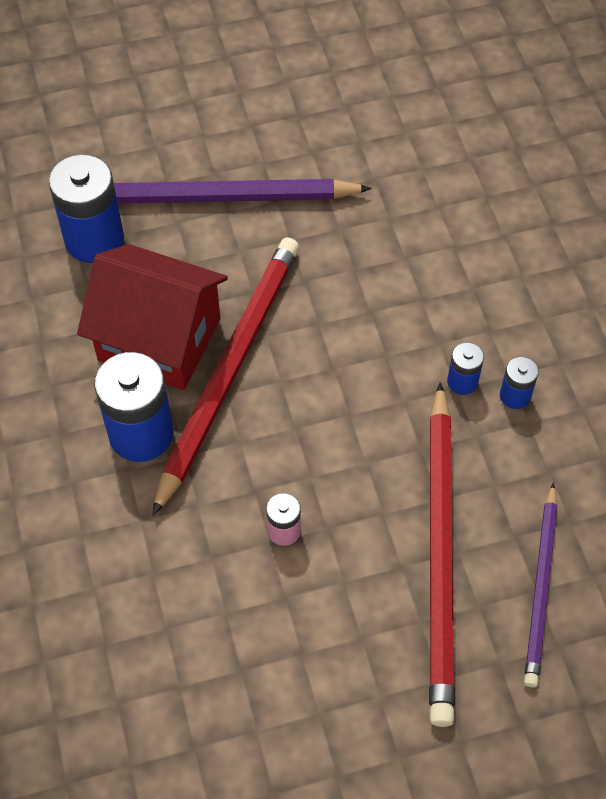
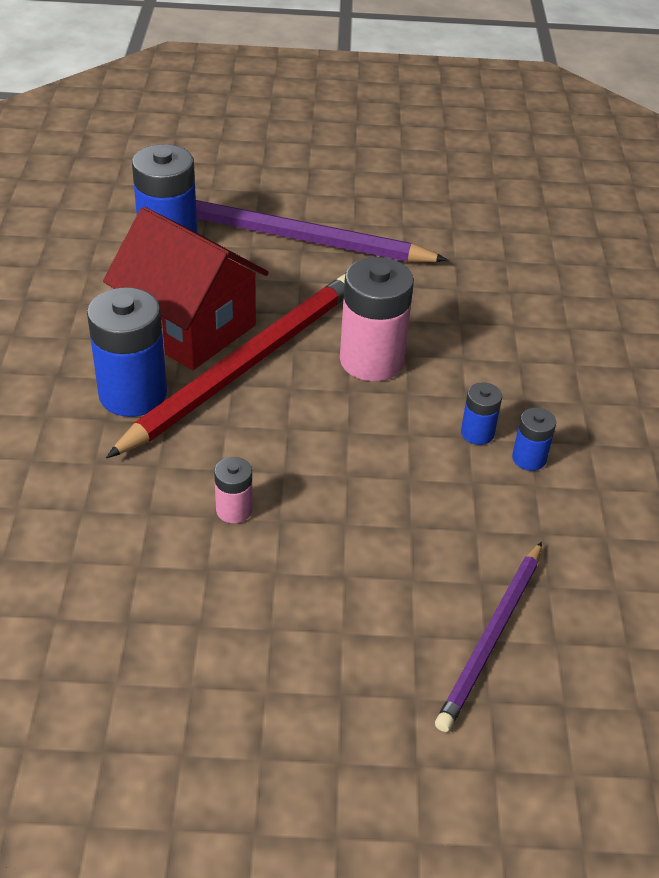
camera: 15 degrees right, 15 degrees down
red pencil [429,382,455,727] -> none
none -> pink battery [340,257,414,381]

